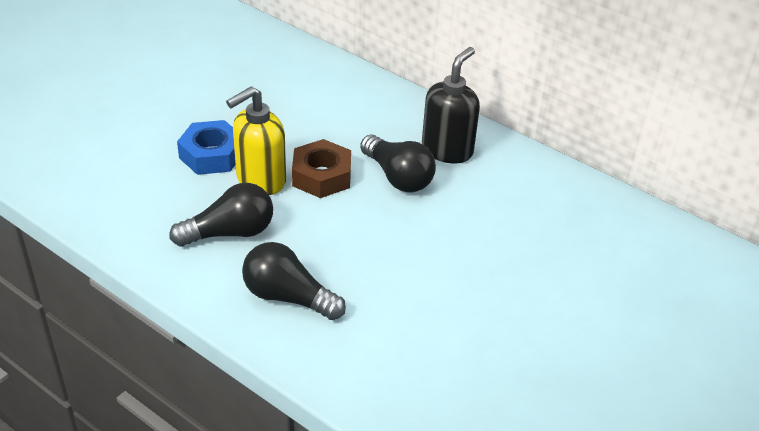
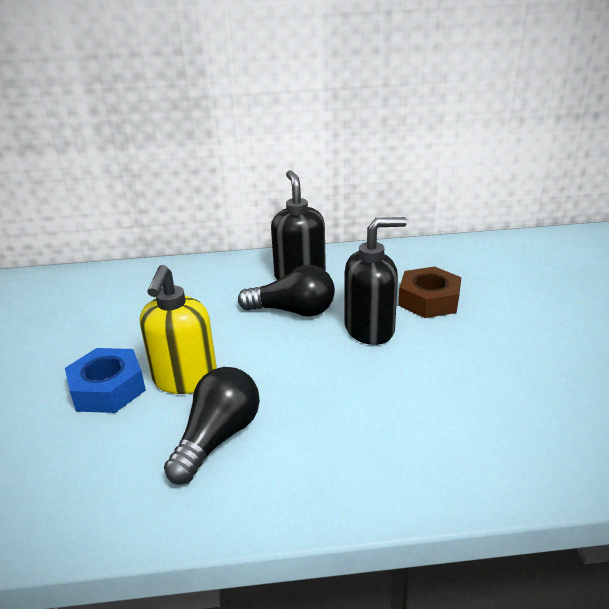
camera: 40 degrees left, 10 degrees down
black light bulb [242,242,346,320] -> none
brown nut [292,139,351,198] -> brown nut moved to [398,266,462,318]
none -> black soap dispenser [344,217,407,345]

